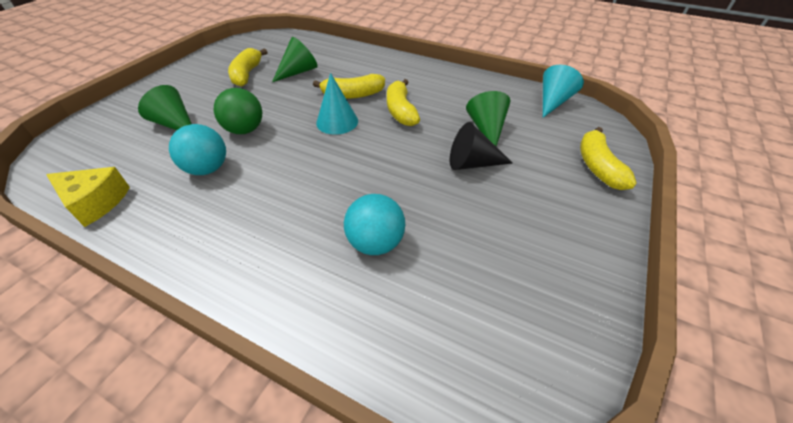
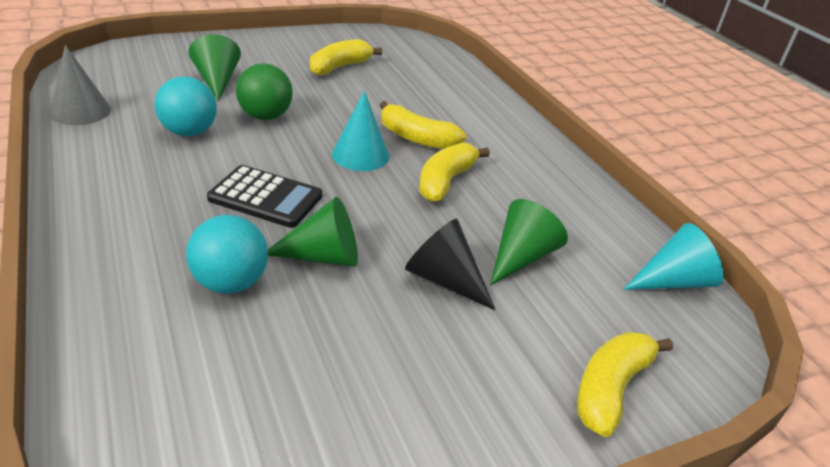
camera: 35 degrees right, 10 degrees down
yellow cheese [46,167,130,227] -> grey cone [49,45,111,125]
green cone [272,37,318,82] -> green cone moved to [268,197,358,267]
none -> black calculator [207,165,322,228]

